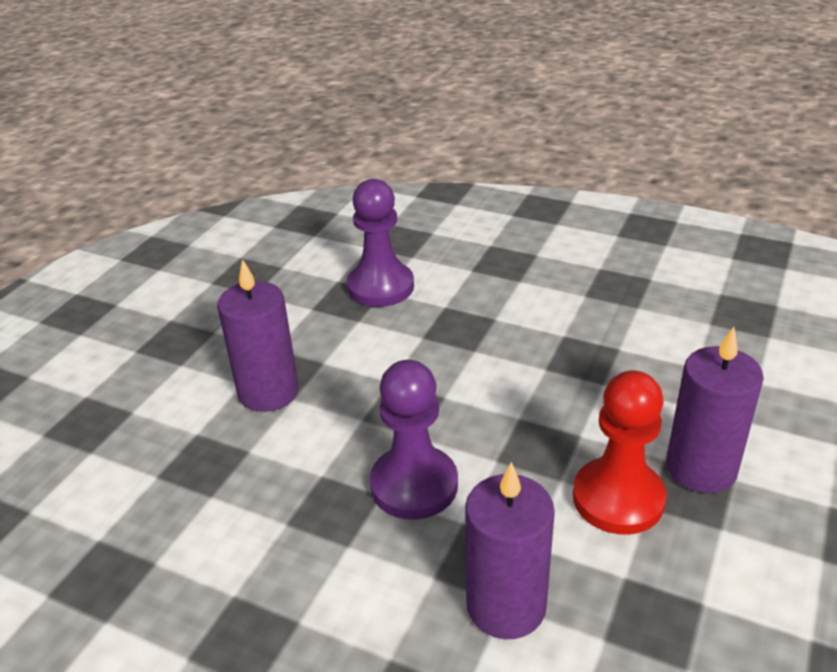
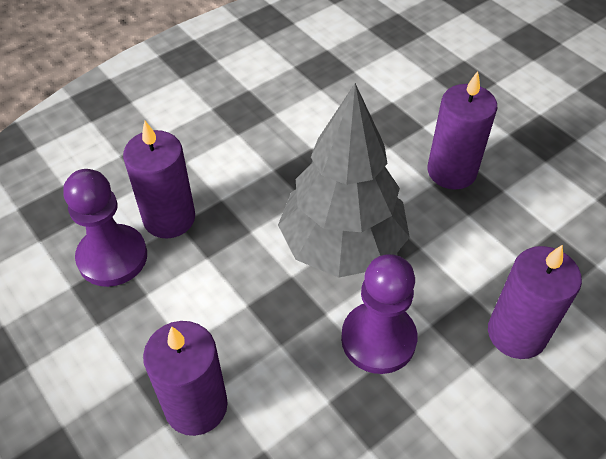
camera: 65 degrees left, 15 degrees up
red pawn [573,371,667,535] -> none
none -> purple candle [123,121,195,239]
none -> grey tree [278,83,410,278]

